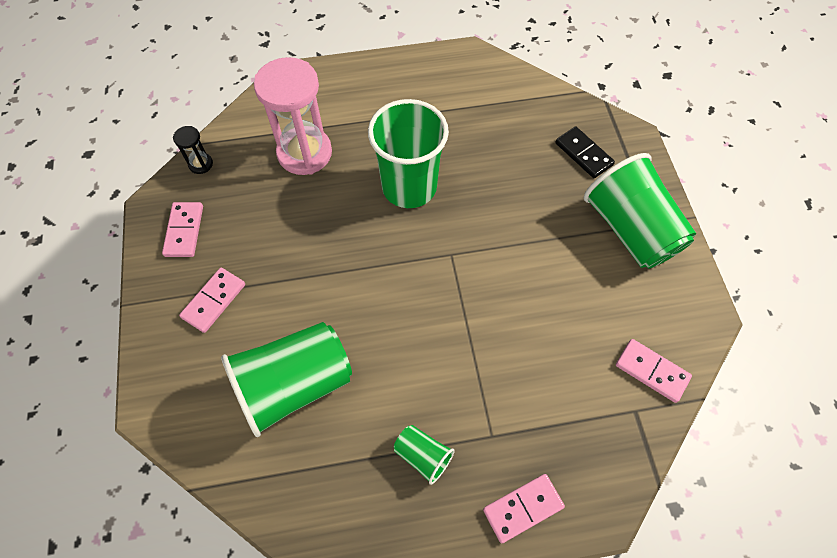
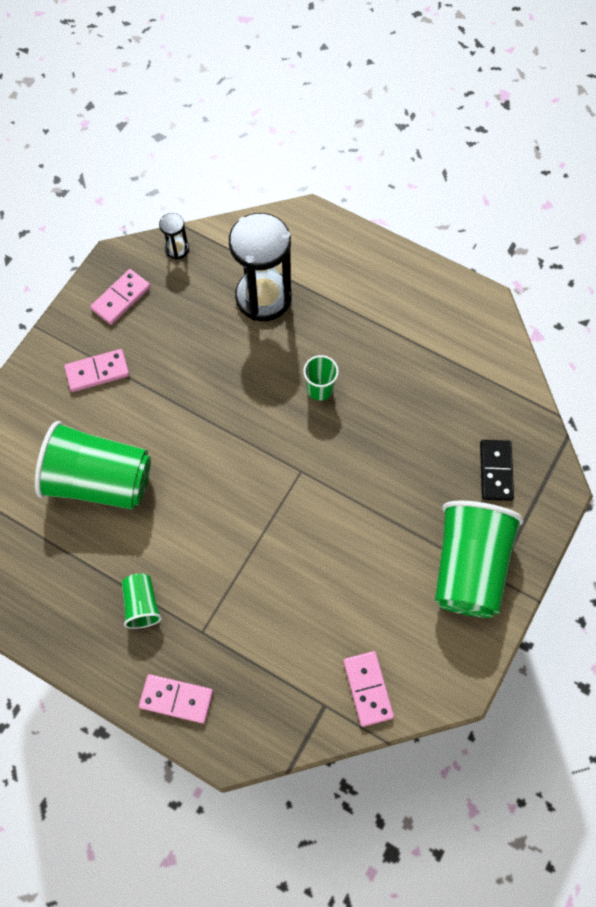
camera: 40 degrees right, 5 degrees up
pink hourglass [254,57,332,175] -> black hourglass [229,213,292,321]
green cup [368,99,449,208] -> green cup [303,355,339,401], size x0.46

